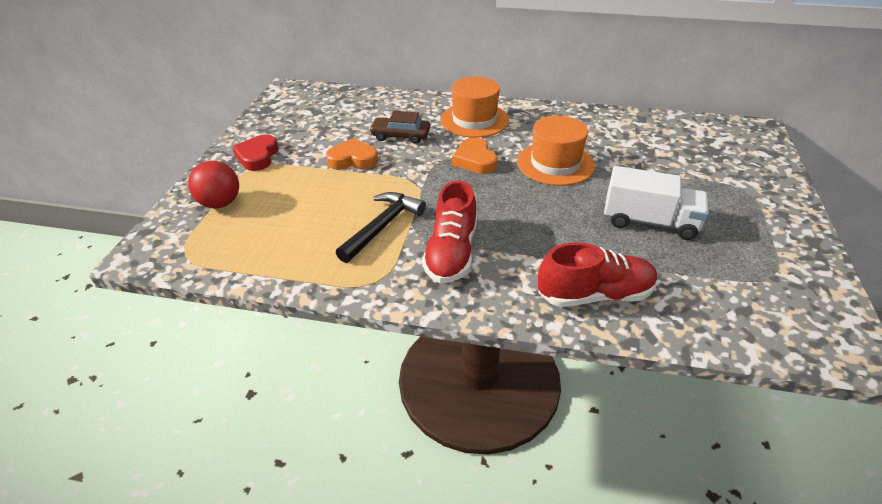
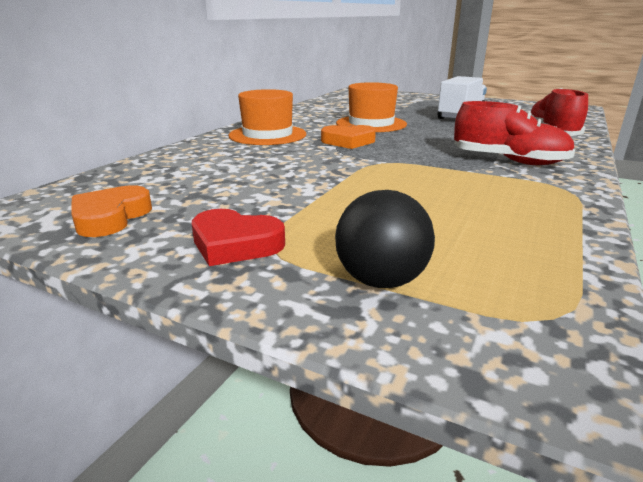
camera: 75 degrees left, 15 degrees down
red ball [188,161,239,208] -> black ball [335,190,435,288]
orange heart [326,138,378,170] -> orange heart moved to [71,185,152,237]
black hammer [336,192,426,263] -> none
brown car [369,111,430,144] -> none

